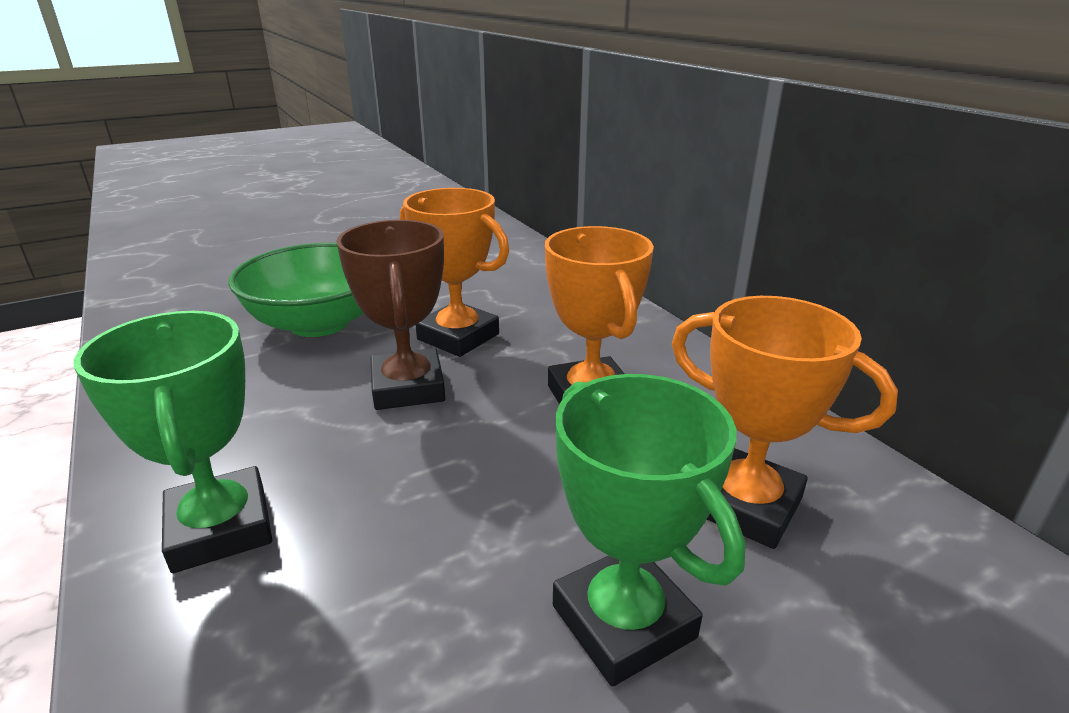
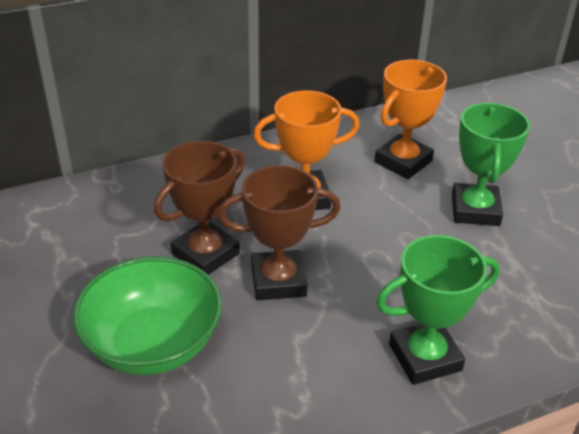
camera: 85 degrees left, 10 degrees up
orange trophy [400,188,509,357] -> brown trophy [154,141,245,275]
green trophy [553,374,746,687] -> green trophy turned 60 degrees counterclockwise [452,103,530,226]

